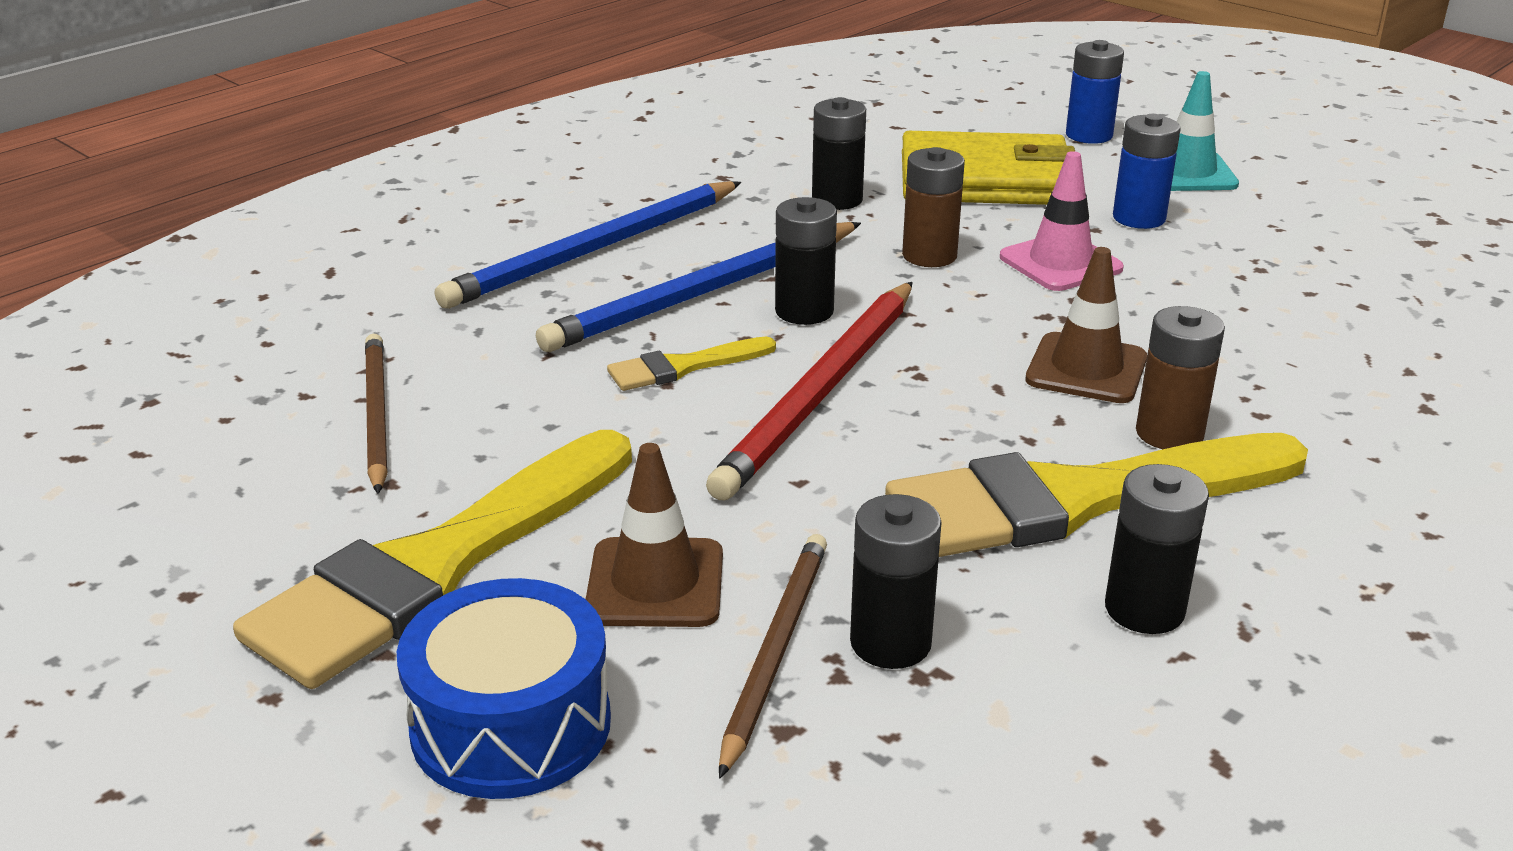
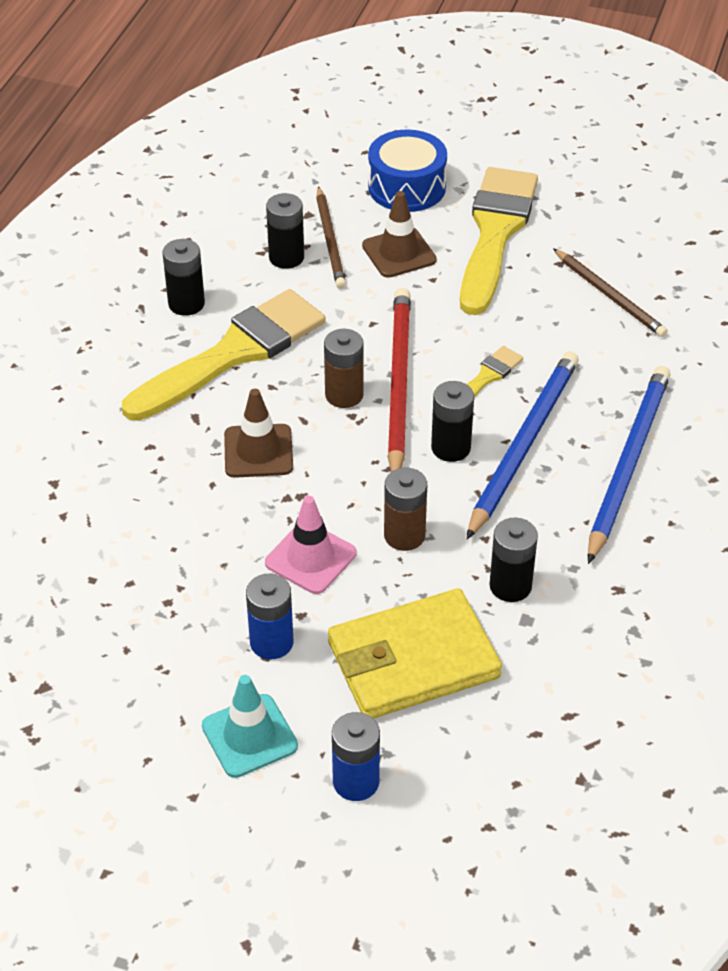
camera: 155 degrees right, 15 degrees up
brown battery [1136,306,1225,449] -> brown battery moved to [324,329,364,408]

